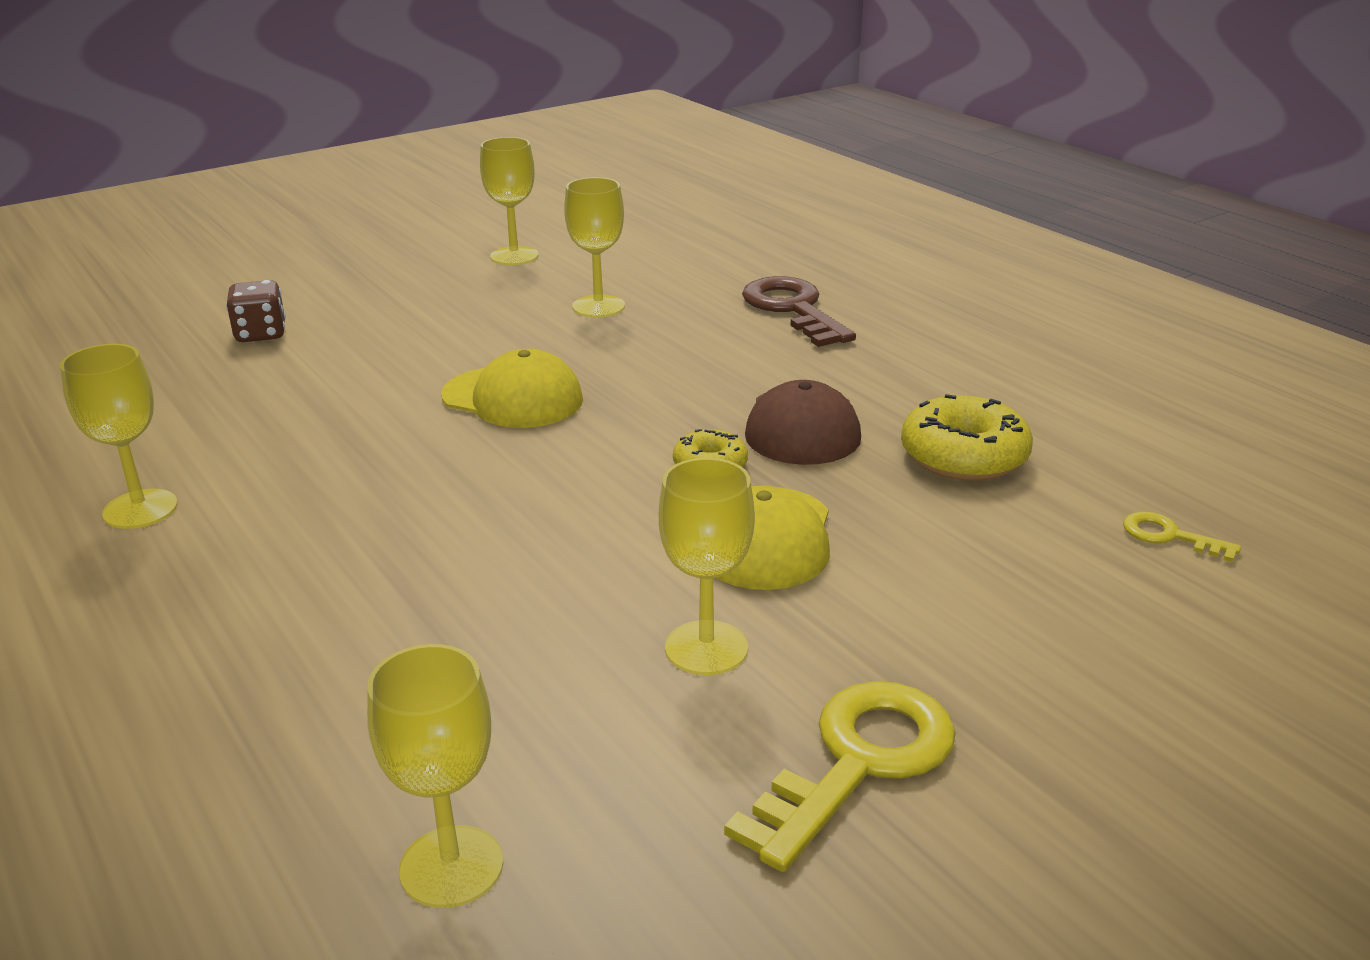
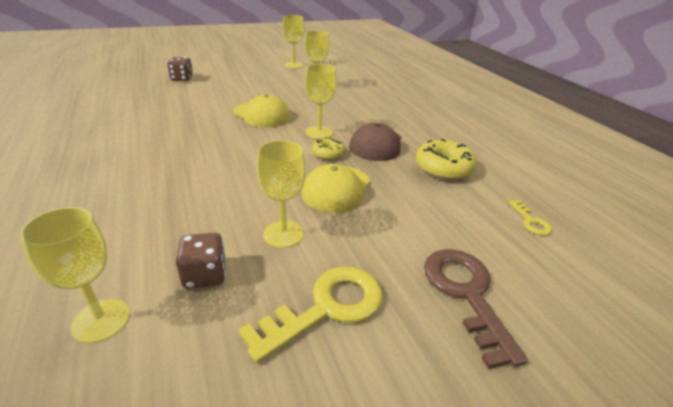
camera: 10 degrees right, 5 degrees up
yellow goblet [60,344,178,529] -> yellow goblet moved to [305,64,337,139]
brown key [742,276,856,347] -> brown key moved to [424,249,528,369]
yellow key [1123,512,1241,562] -> yellow key turned 150 degrees counterclockwise [508,200,552,235]
none -> brown dice [176,233,226,289]

